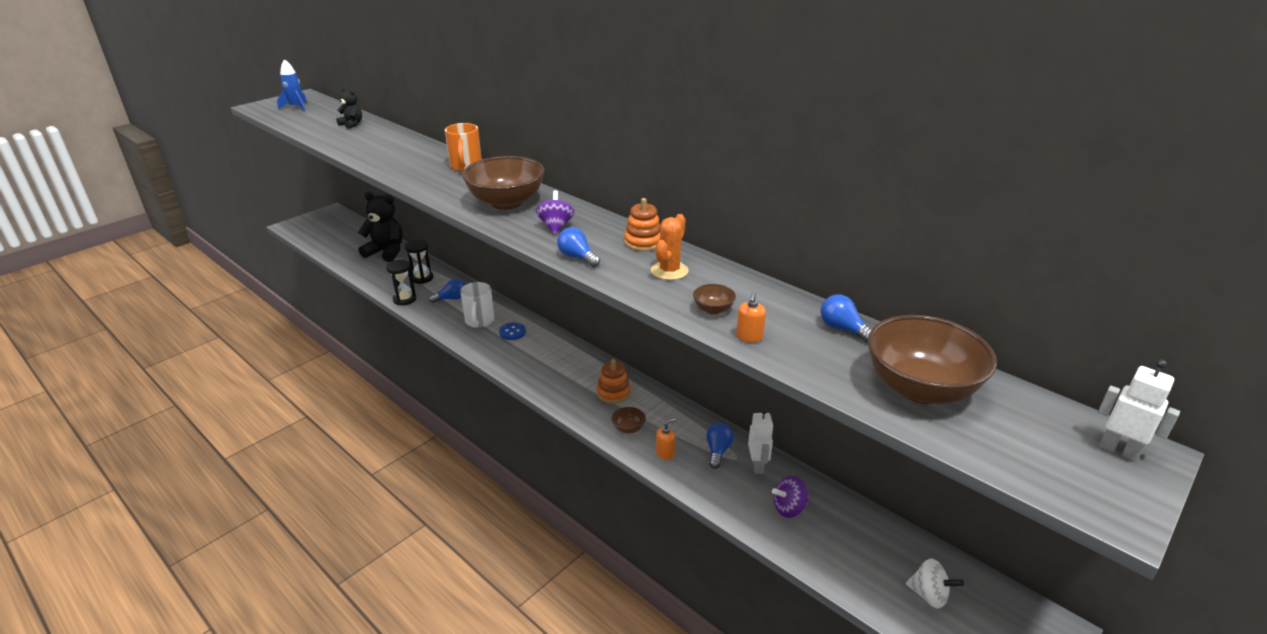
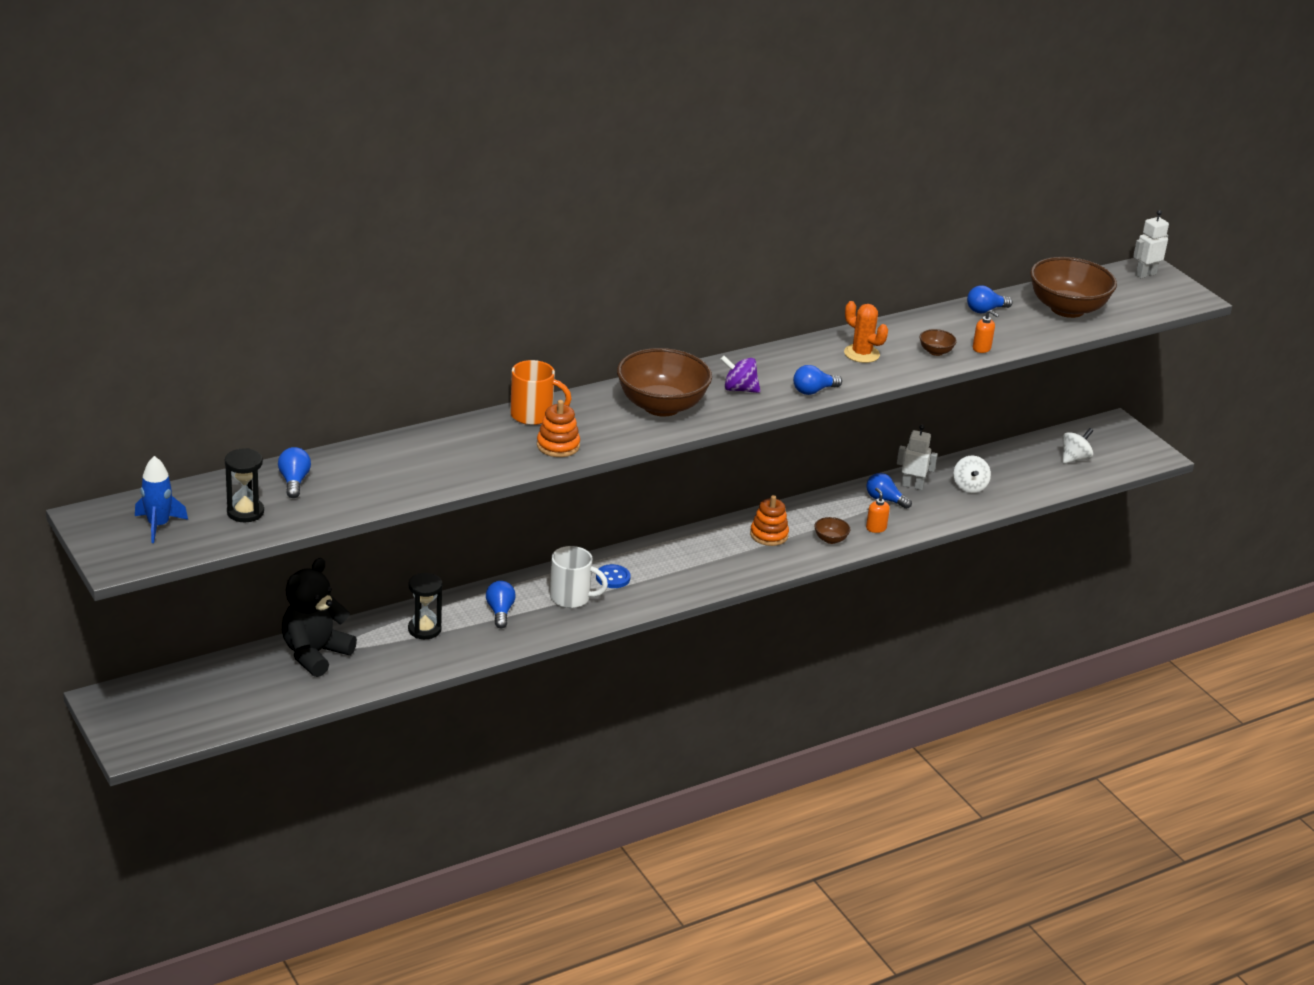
camera: 75 degrees left, 0 degrees up
black teddy bear [336,87,362,129] -> blue light bulb [278,447,311,498]
black hourglass [386,259,416,305] -> black hourglass moved to [225,448,264,522]
orange stacking toy [624,198,661,251] -> orange stacking toy moved to [537,400,580,457]
purple spinning top [772,476,809,518] -> white spinning top [953,456,991,493]

